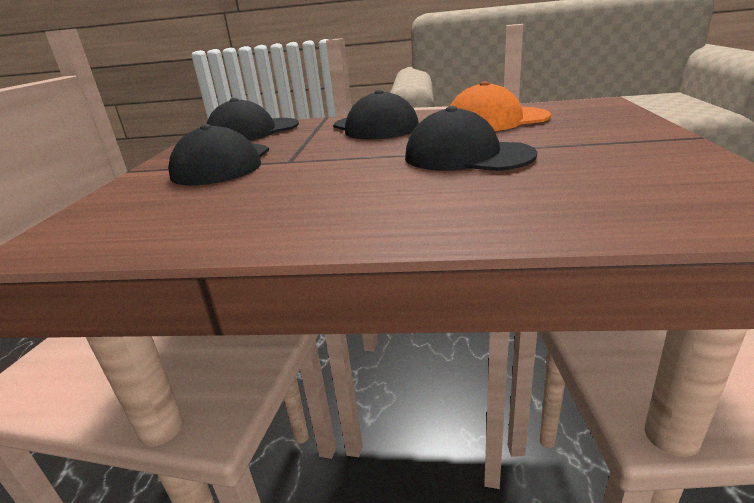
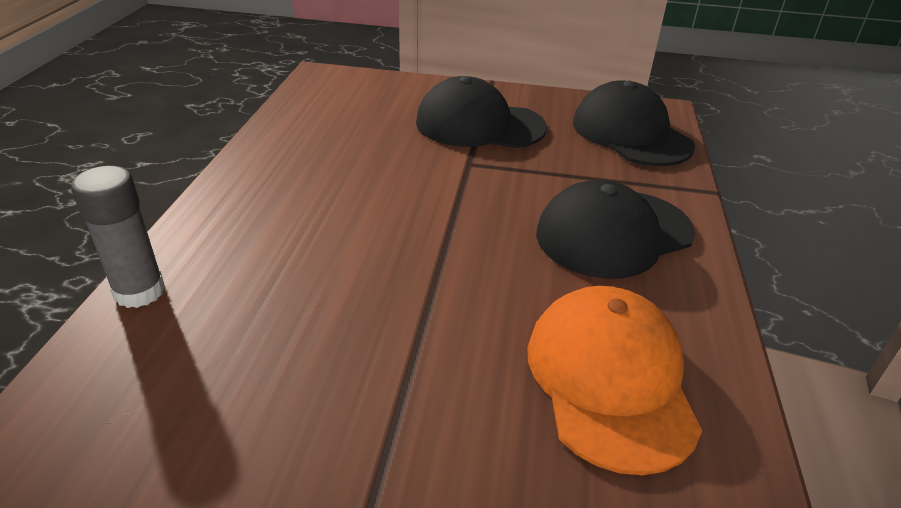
camera: 90 degrees right, 10 degrees up
black cap [405,106,537,171] -> none
none -> grey glue stick [71,166,165,308]

